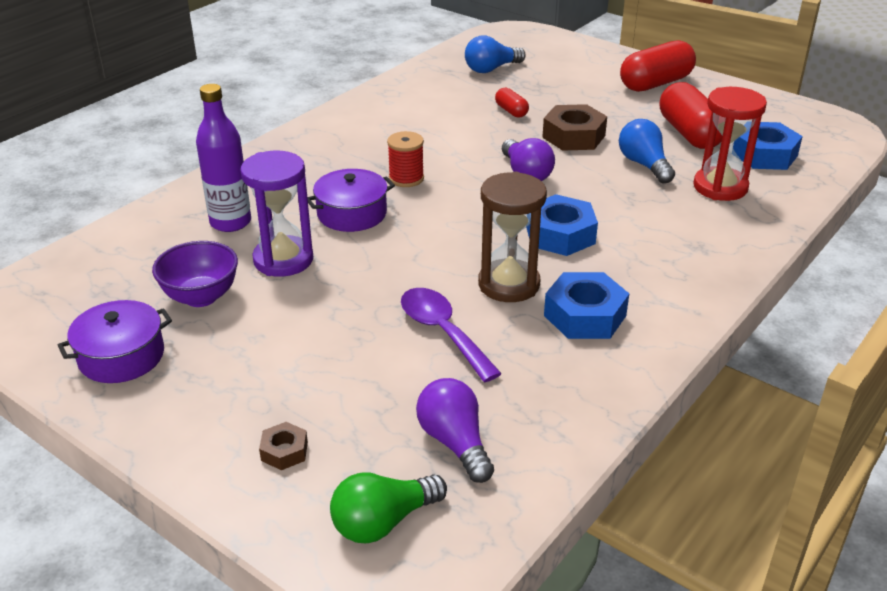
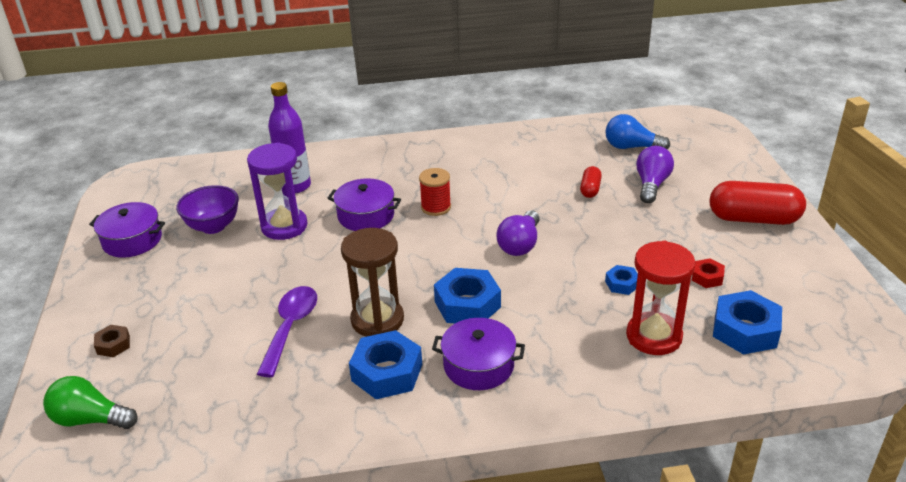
camera: 45 degrees right, 0 degrees up
purple light bulb [416,378,494,483] -> purple light bulb moved to [636,146,674,203]
brown nut [542,104,607,151] -> none
blue light bulb [619,119,675,184] -> blue nut [605,265,638,295]
red capsule [660,82,722,149] -> red nut [692,259,725,288]
none -> purple pot [432,318,525,390]

